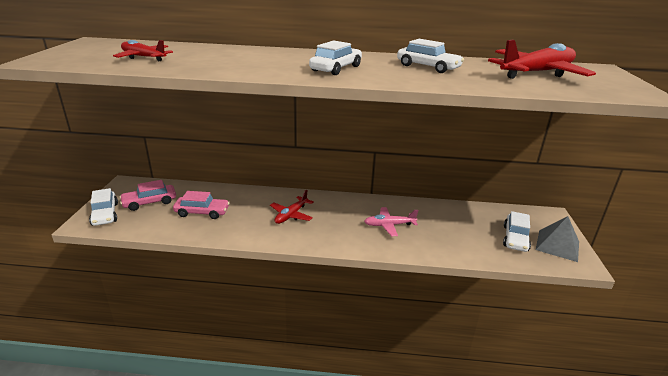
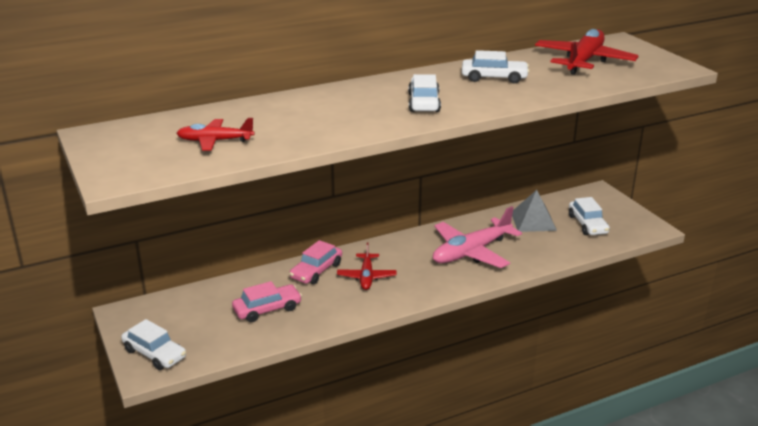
camera: 30 degrees left, 0 degrees up
pink car [119,180,176,211] -> pink car moved to [289,240,342,284]
pink plane [364,207,418,236] -> pink plane [433,206,522,268], size x1.73
grey pyramid [536,216,579,262] -> grey pyramid moved to [512,190,557,232]

